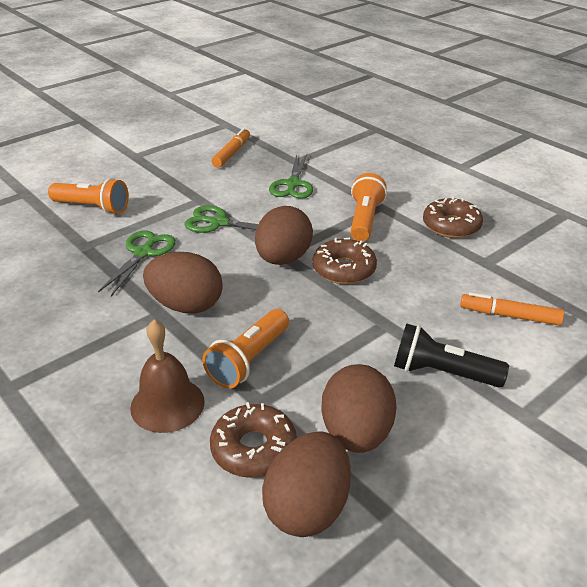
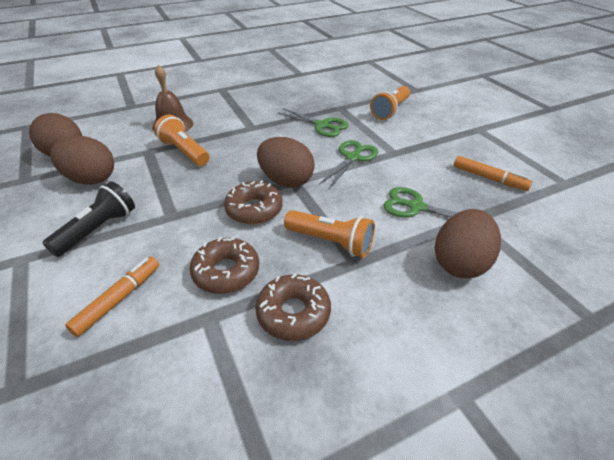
camera: 105 degrees right, 5 degrees up
brown egg [143,252,223,314] -> brown egg moved to [435,209,501,278]
brown donut [210,402,297,478] -> brown donut moved to [190,237,259,294]

